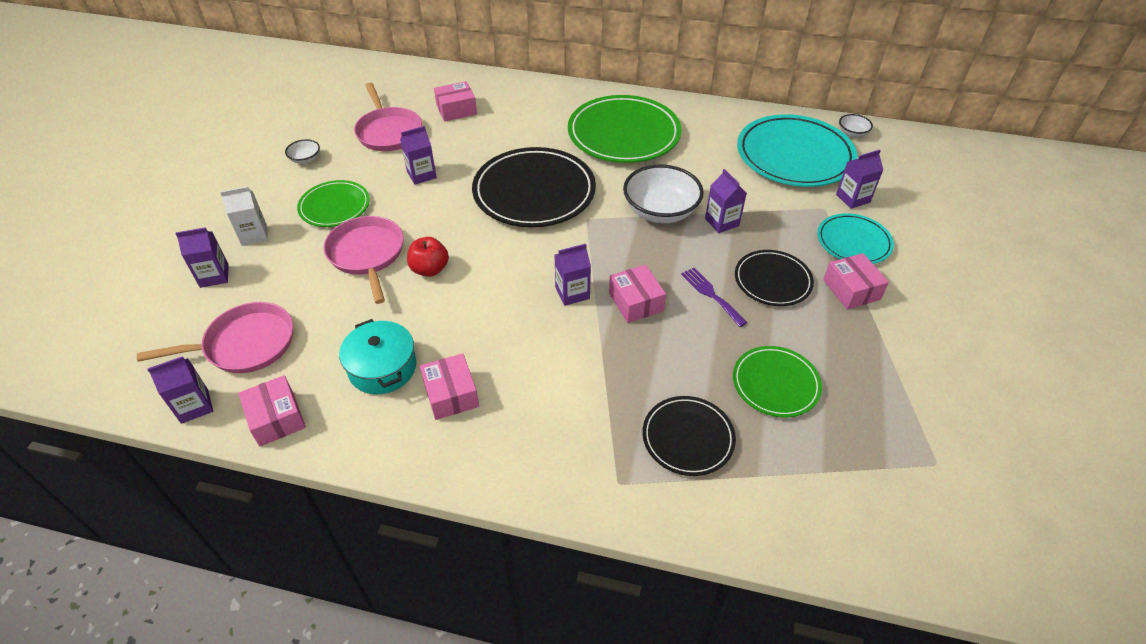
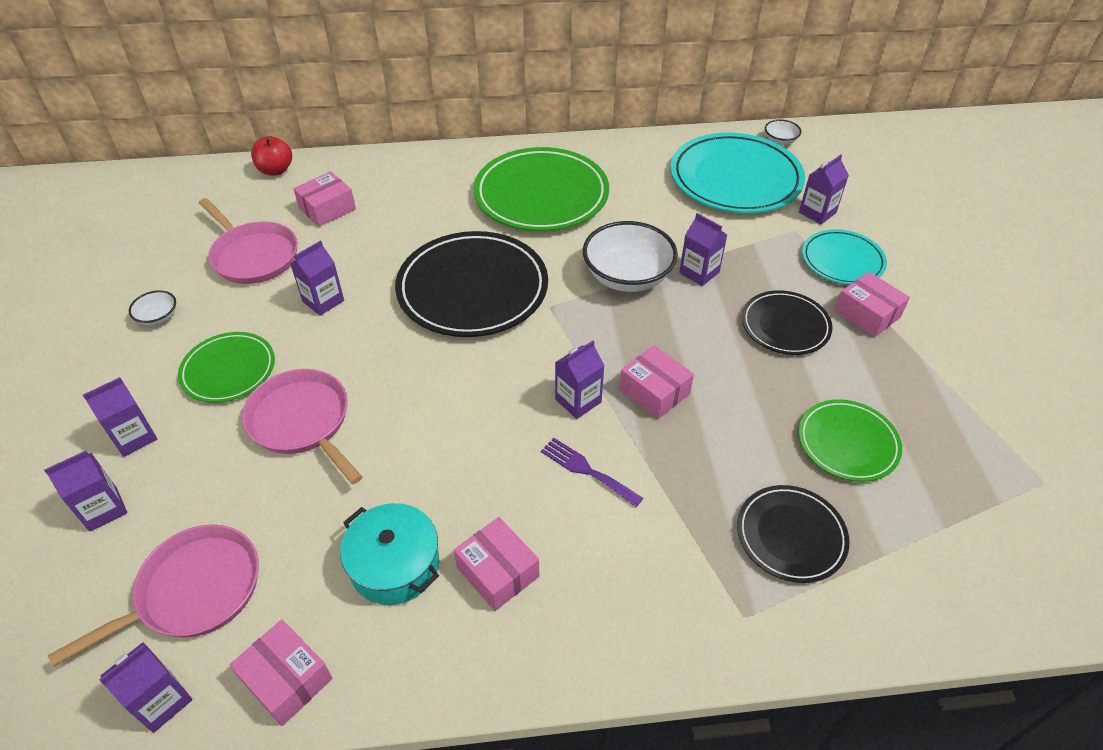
camera: 20 degrees left, 0 degrees up
white carton [220,186,268,246] -> purple carton [83,377,157,457]
red apple [407,237,449,277] -> red apple moved to [251,136,292,176]
purple fork [681,268,747,327] -> purple fork moved to [541,438,643,507]

